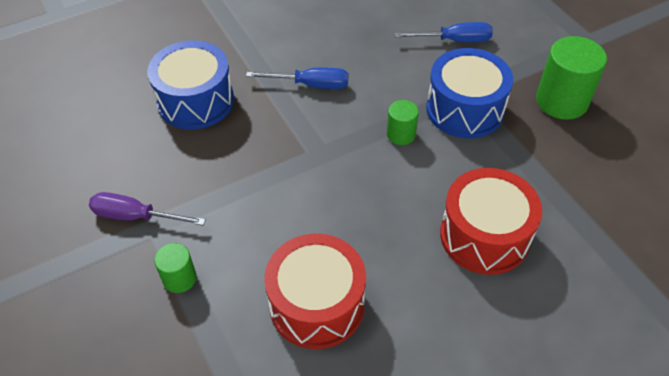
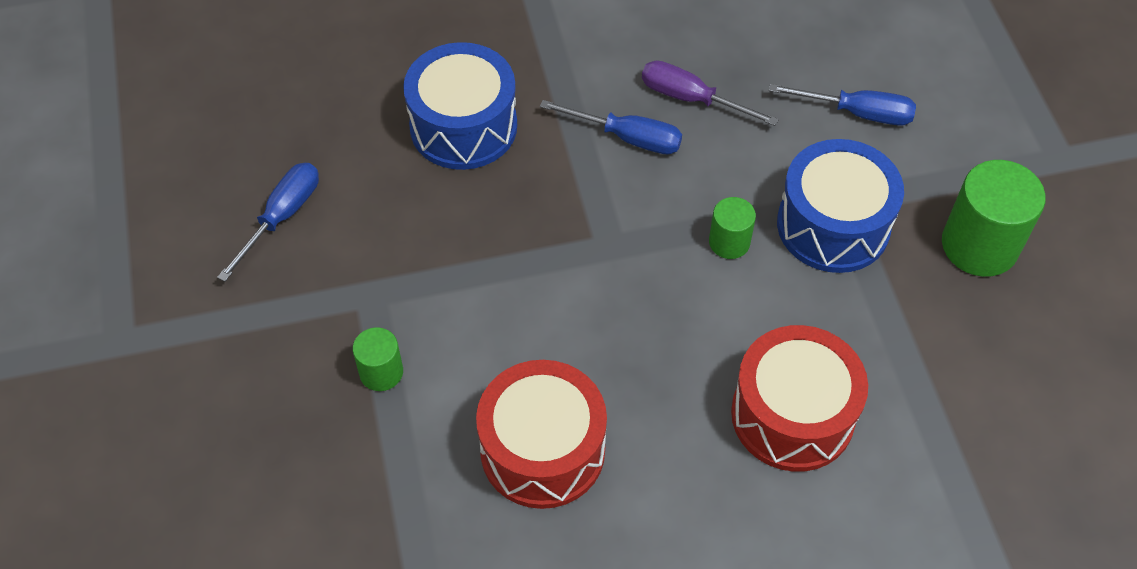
camera: 15 degrees right, 5 degrees up
purple screwdriver [89,192,206,226] -> purple screwdriver moved to [642,60,779,126]
none -> blue screwdriver [217,163,319,282]

